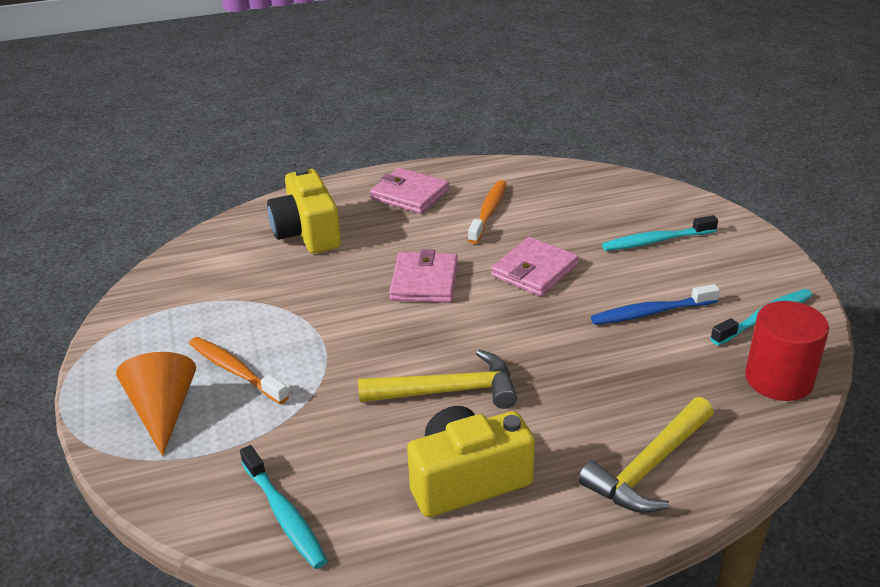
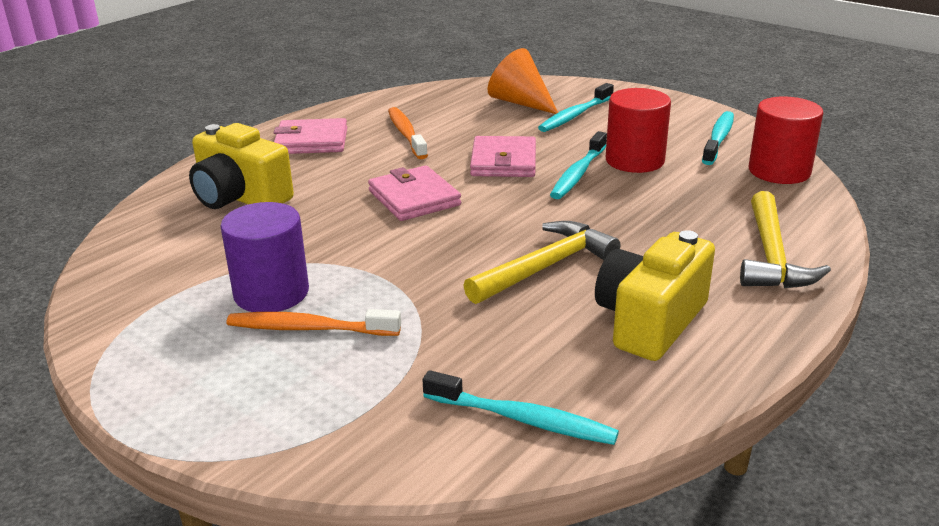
camera: 35 degrees left, 5 degrees down
orange cone [116,352,196,456] -> orange cone moved to [487,48,558,114]
blue toothbrush [591,284,720,325] -> red cylinder [606,88,671,173]
none -> purple cylinder [220,202,309,312]
none -> turquoise toothbrush [550,131,607,199]

